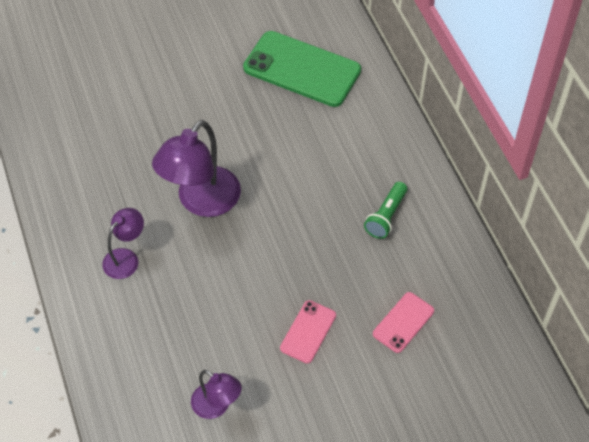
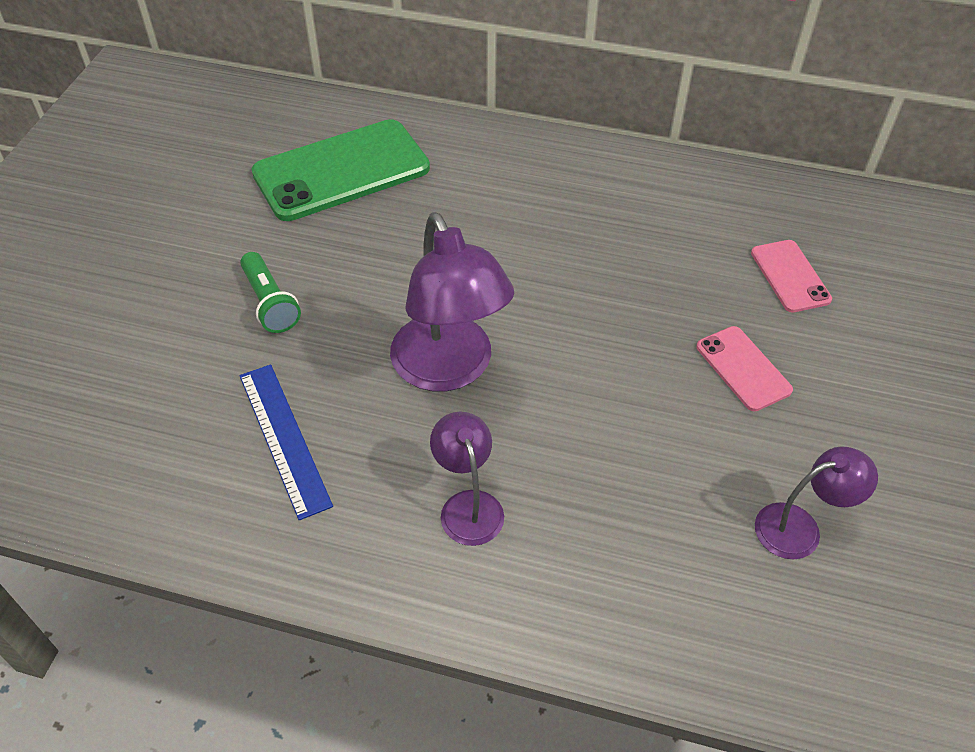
camera: 55 degrees left, 5 degrees down
green flashlight [364,182,407,239] -> green flashlight moved to [240,252,301,333]
none -> blue ruler [240,364,333,520]

